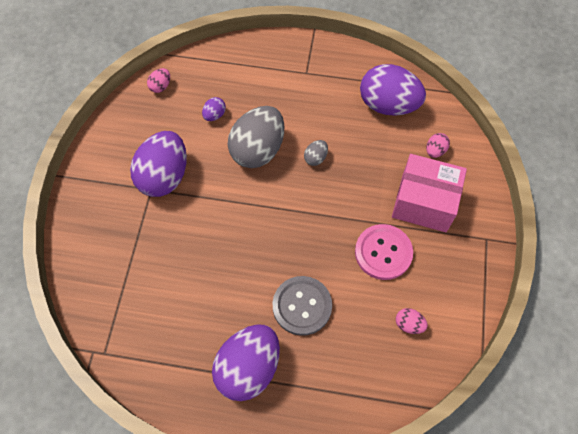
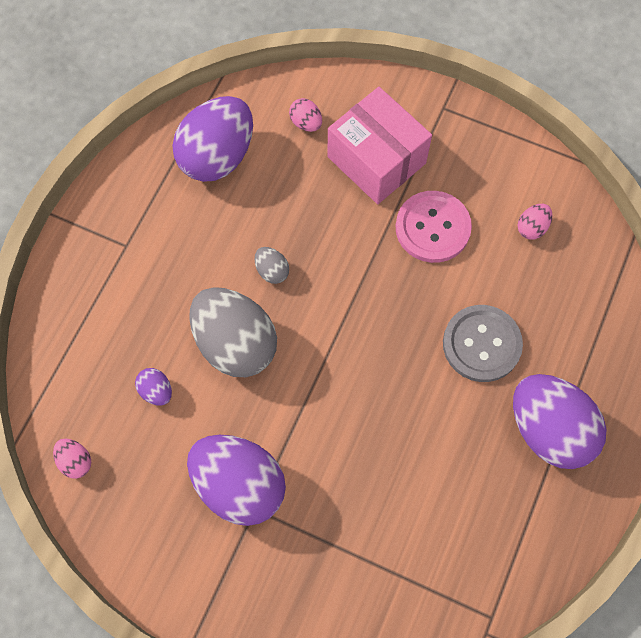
camera: 75 degrees left, 5 degrees up
pink box [392,154,467,232] -> pink box turned 75 degrees counterclockwise [327,87,432,204]

